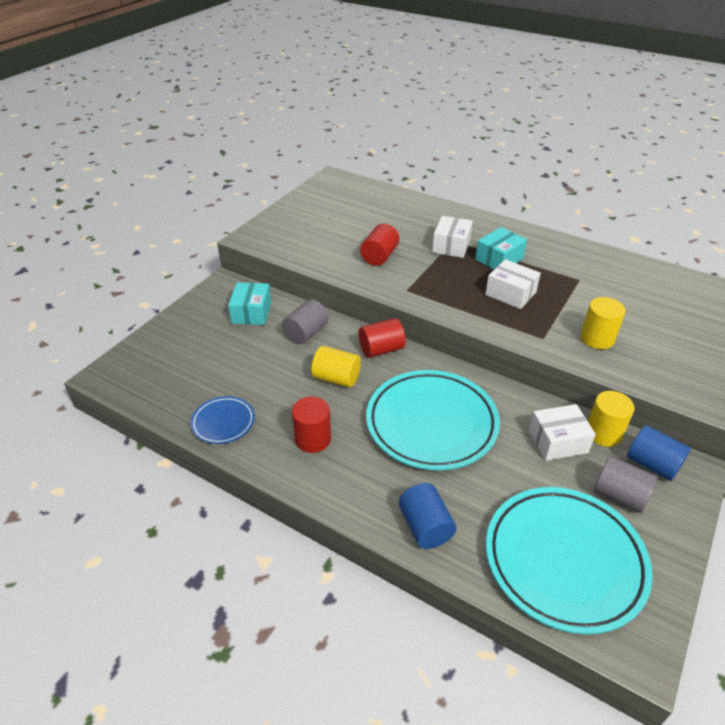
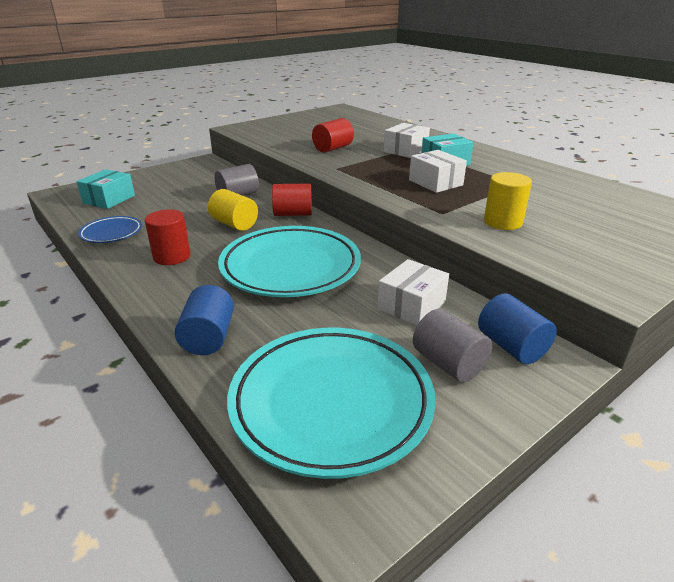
camera: 20 degrees right, 10 degrees down
turquoise box [228,282,271,325] -> turquoise box moved to [76,169,135,209]
white box [529,404,596,461] -> white box turned 60 degrees counterclockwise [377,259,449,326]
yellow cylinder [588,391,635,447] -> none

